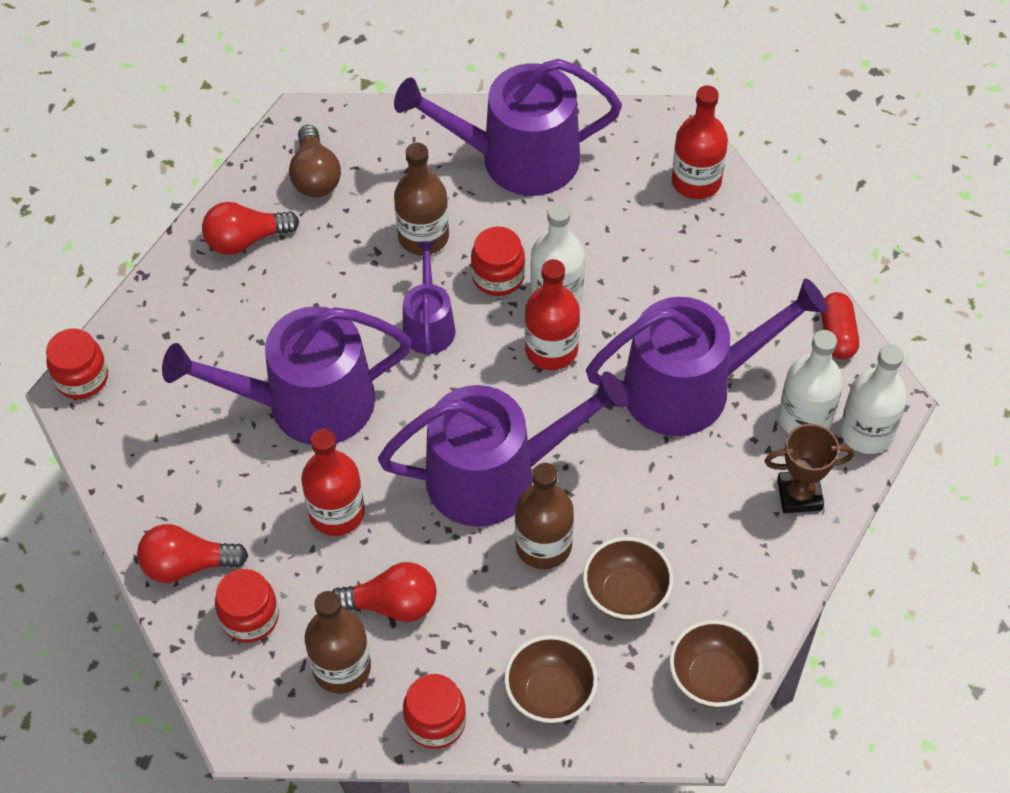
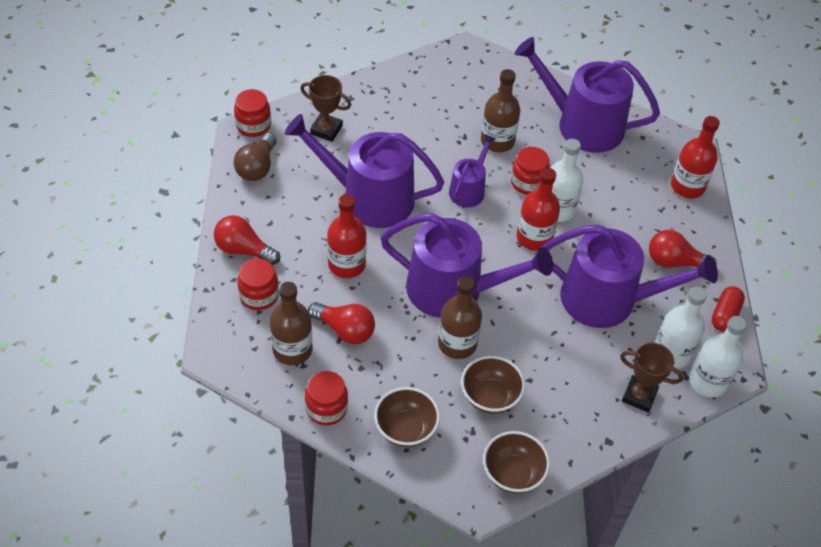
camera: 25 degrees right, 5 degrees down
red light bulb [202,202,299,255] -> red light bulb moved to [649,230,717,268]
brown light bulb [289,125,341,197] -> brown light bulb moved to [233,133,277,181]
none -> brown trophy [300,75,351,142]

